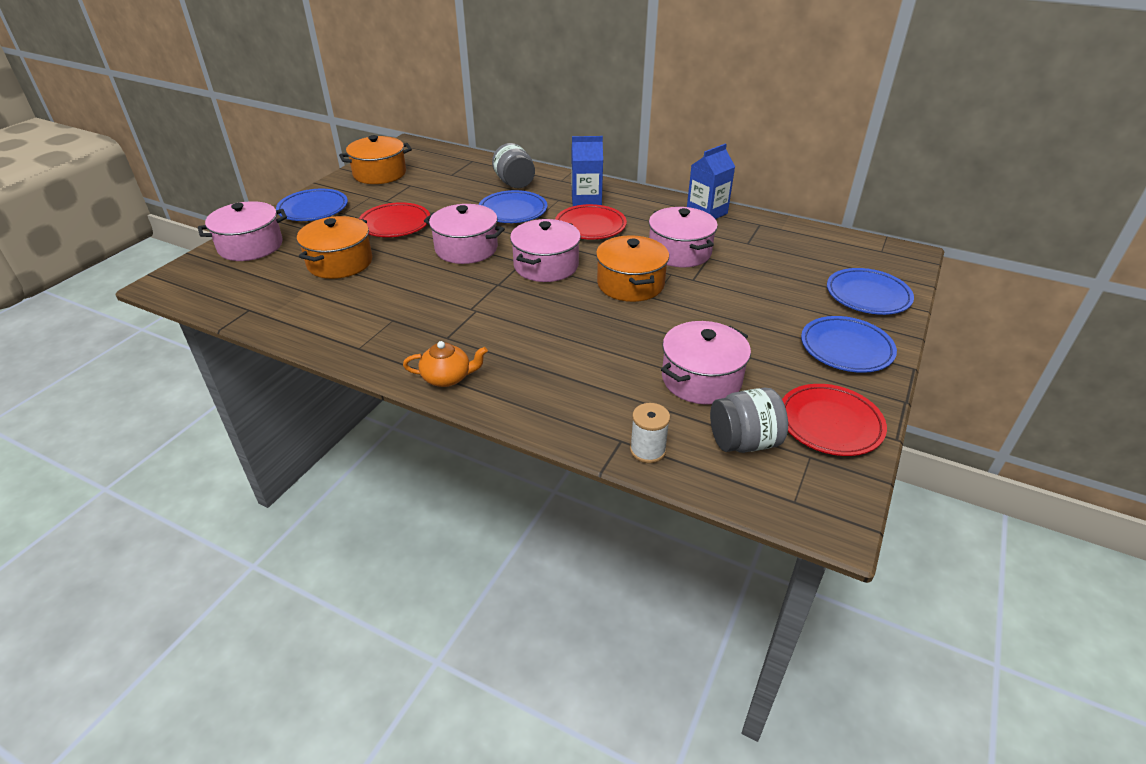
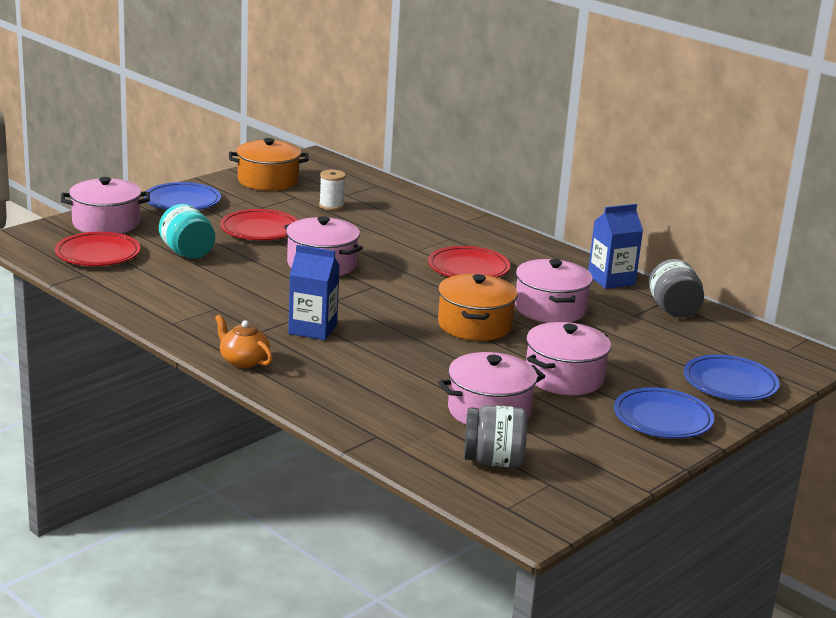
camera: 15 degrees right, 15 degrees down
orange pot [297,216,373,279] -> turquoise jar [159,204,215,259]
orange teapot [403,341,488,387] -> orange teapot turned 150 degrees counterclockwise [215,315,273,368]
blue plate [479,190,548,223] -> none
grey jar [492,143,535,188] -> grey jar moved to [649,259,704,318]
pink pot [510,219,581,282] -> pink pot moved to [526,322,611,395]
blue carton [571,136,603,206] -> blue carton moved to [288,245,340,340]
white spool [630,403,670,463] -> white spool moved to [319,170,346,210]
red plate [782,384,887,456] -> red plate moved to [55,232,141,266]

